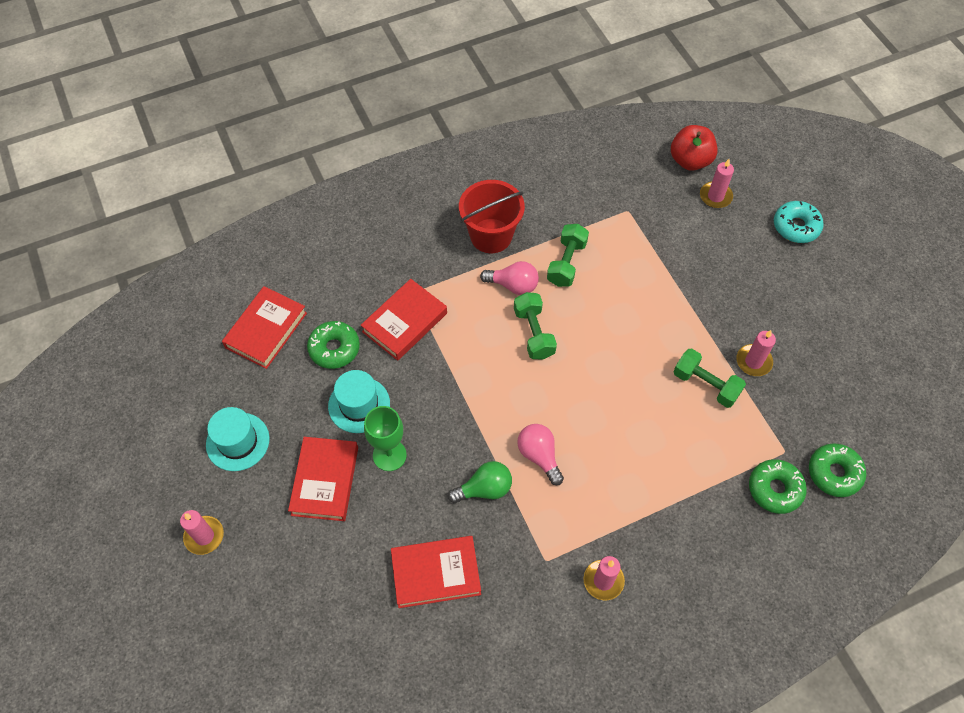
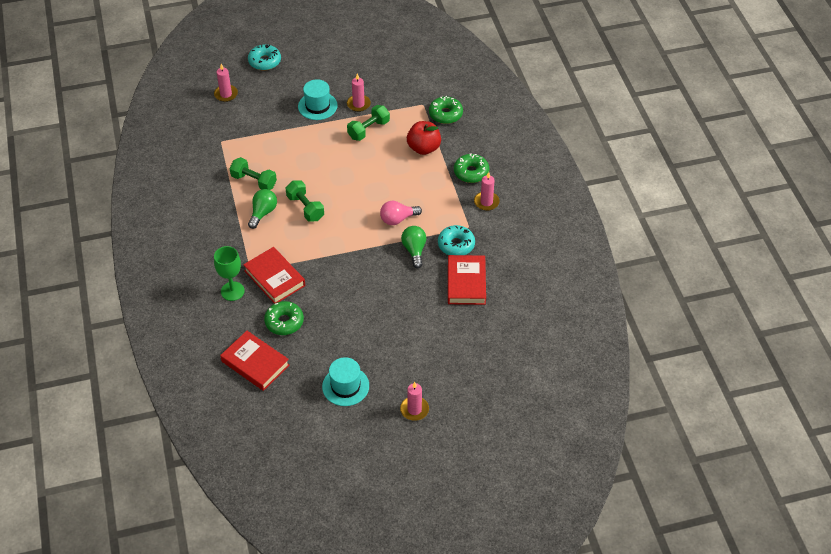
camera: 80 degrees left, 10 degrees down
red book [288,437,358,521] -> none
turquoise hat [328,370,390,433] -> turquoise hat moved to [298,79,338,120]
green goblet [364,406,407,471] -> green goblet moved to [214,246,245,301]
red bucket [459,180,525,253] -> none
pink light bulb [480,261,539,295] -> green light bulb [248,189,277,229]
green dumbbell [514,292,557,360] -> green dumbbell turned 60 degrees clockwise [286,180,324,222]
red apple [671,125,718,171] -> red apple moved to [407,121,441,155]
green donut [809,444,866,497] -> green donut moved to [454,154,489,183]
none -> turquoise donut [438,225,475,255]

